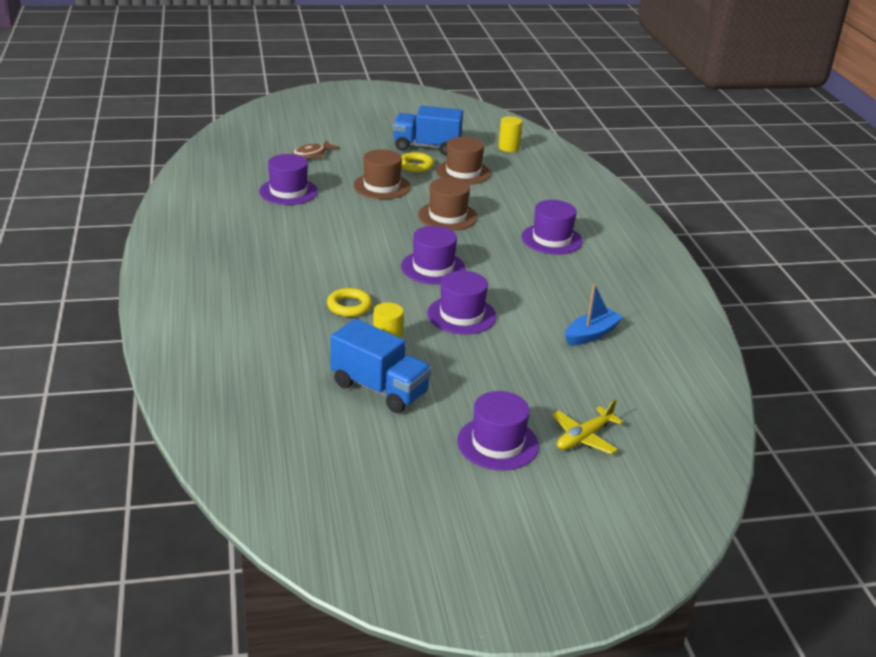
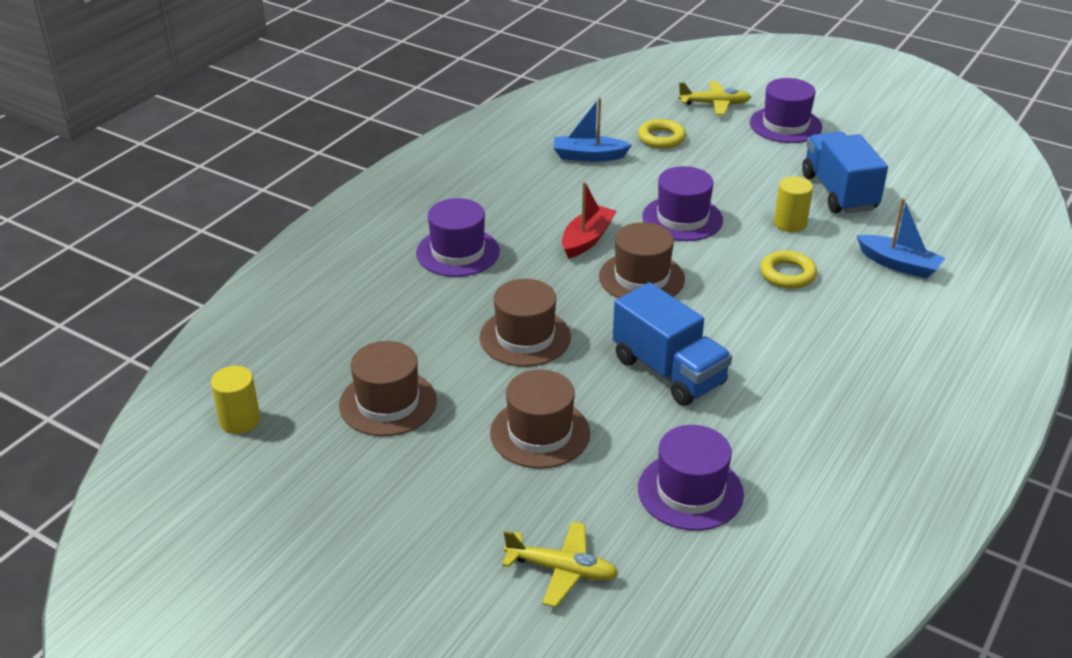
camera: 135 degrees left, 5 degrees up
brown fish [291,140,340,159] -> yellow plane [502,522,619,607]
blue truck [393,106,463,155] -> blue truck moved to [613,282,732,406]
yellow ring [401,152,434,172] -> yellow ring moved to [638,119,686,149]
purple hat [401,226,466,285] -> brown hat [599,222,685,298]
none -> red boat [562,181,616,259]
none -> blue boat [857,198,945,279]

